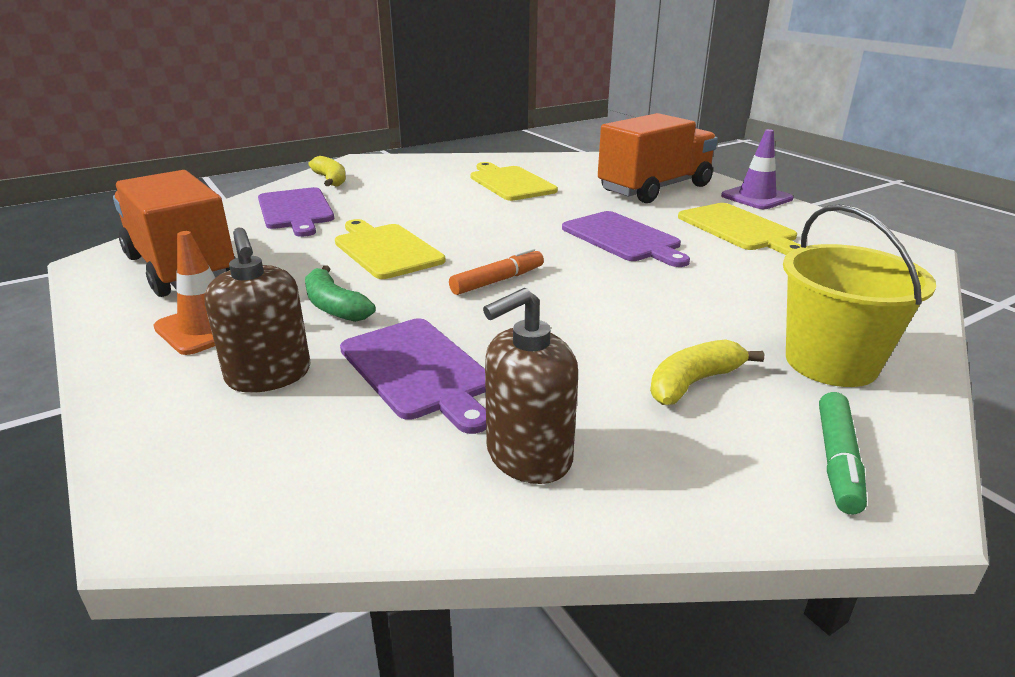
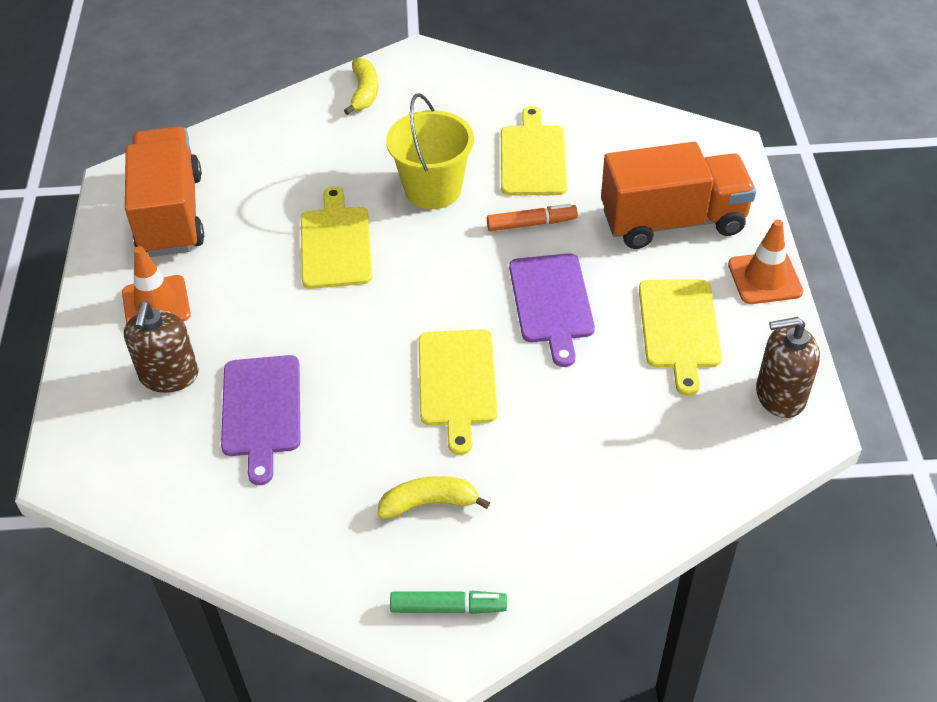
camera: 30 degrees right, 20 degrees up
purple cutting board [258,187,334,237] -> none
green banana [305,265,376,322] -> none
orange marker [449,248,544,295] -> orange marker moved to [487,204,578,231]
brown soap dispenser [483,288,578,484] -> brown soap dispenser moved to [756,317,820,418]
purple traffic cone [721,129,794,209] -> orange traffic cone [728,220,803,304]
yellow bucket [783,204,936,387] -> yellow bucket moved to [386,94,474,209]
green marker [819,392,867,514] -> green marker turned 135 degrees counterclockwise [390,591,507,614]
none -> yellow cutting board [419,329,498,455]

